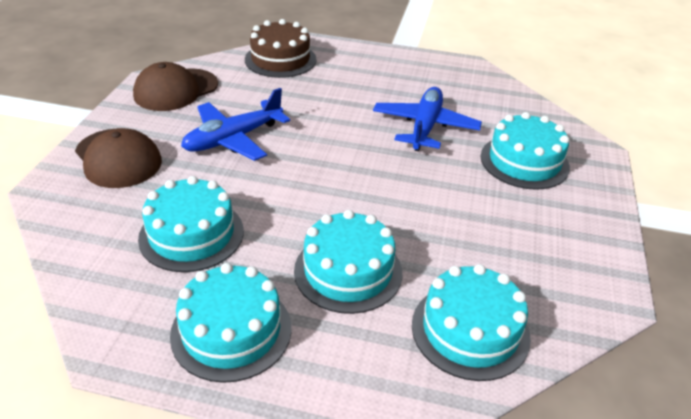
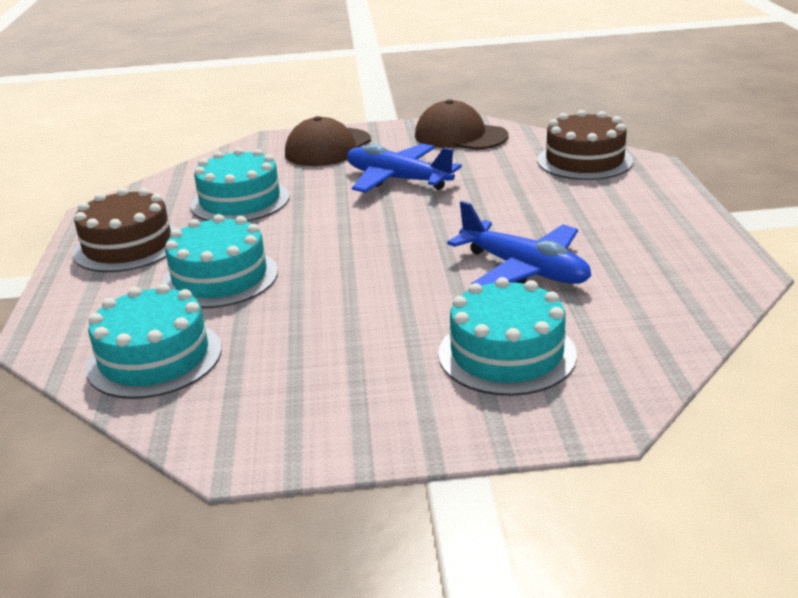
camera: 75 degrees right, 10 degrees down
turquoise cake [170,263,292,383] -> brown cake [72,188,178,272]
blue plane [373,87,482,151] -> blue plane turned 45 degrees clockwise [447,201,591,286]

